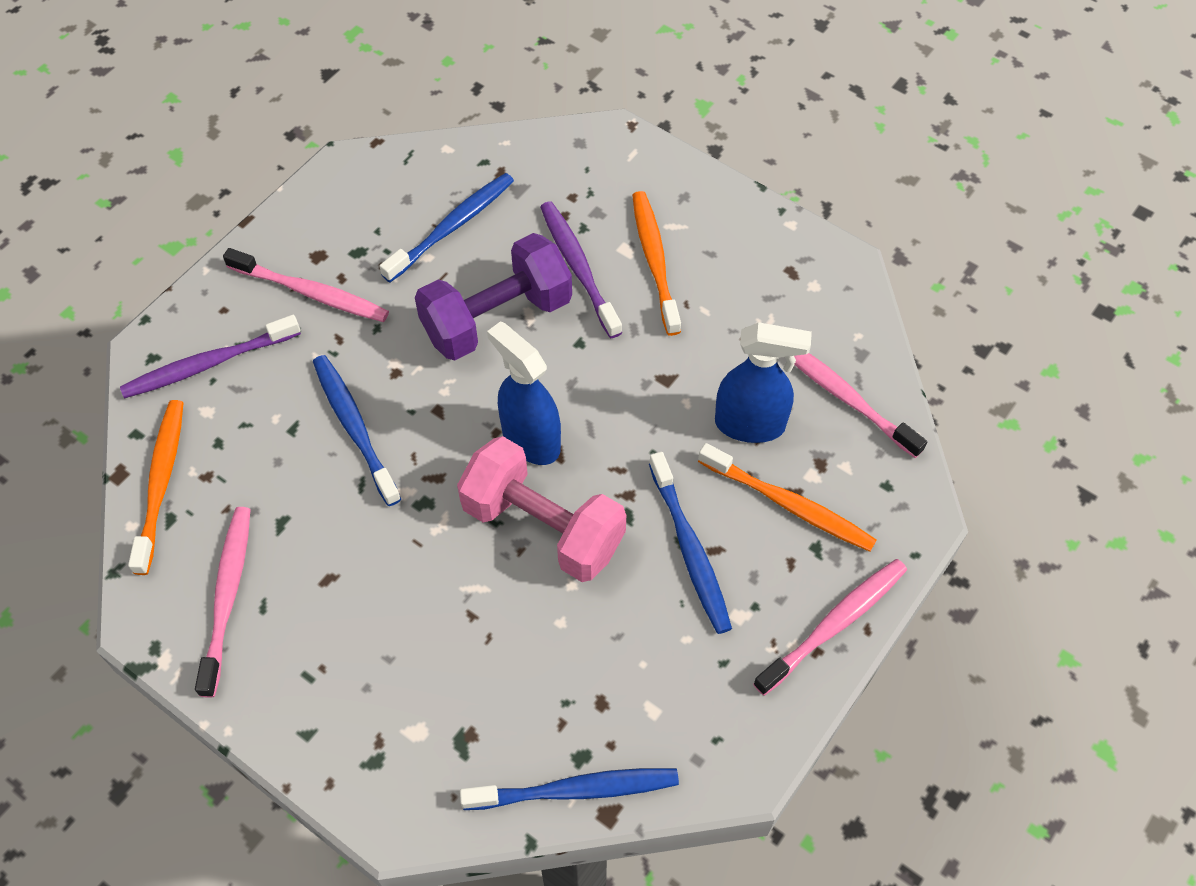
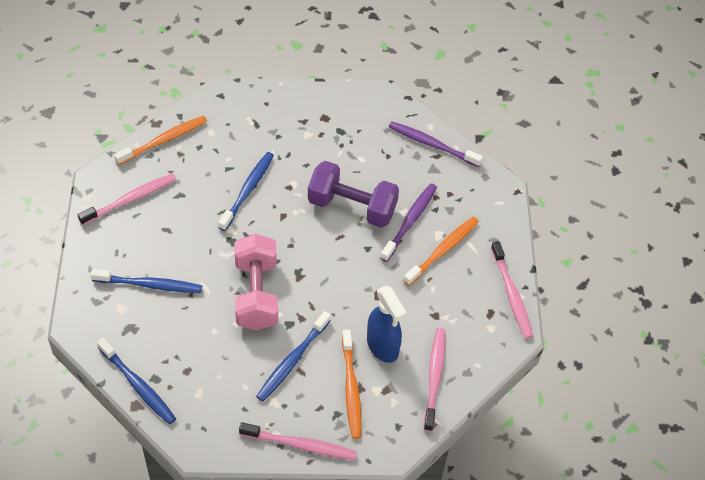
camera: 50 degrees right, 5 degrees down
purple toothbrush [120,315,301,398] -> purple toothbrush moved to [389,121,483,167]
pink toothbrush [223,248,389,322] -> pink toothbrush moved to [491,241,533,339]
blue toothbrush [380,173,514,282] -> blue toothbrush moved to [91,269,202,293]
blue spray bottle [487,321,561,465] -> none

